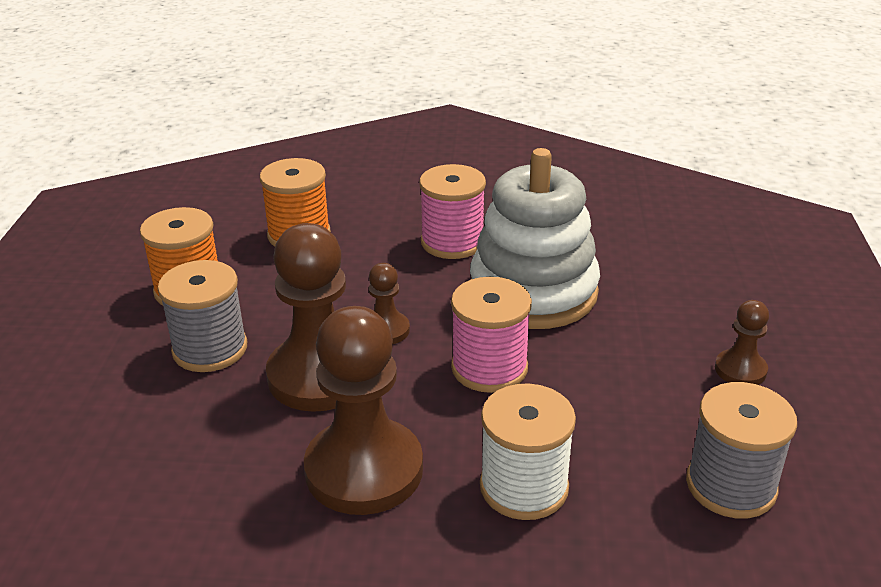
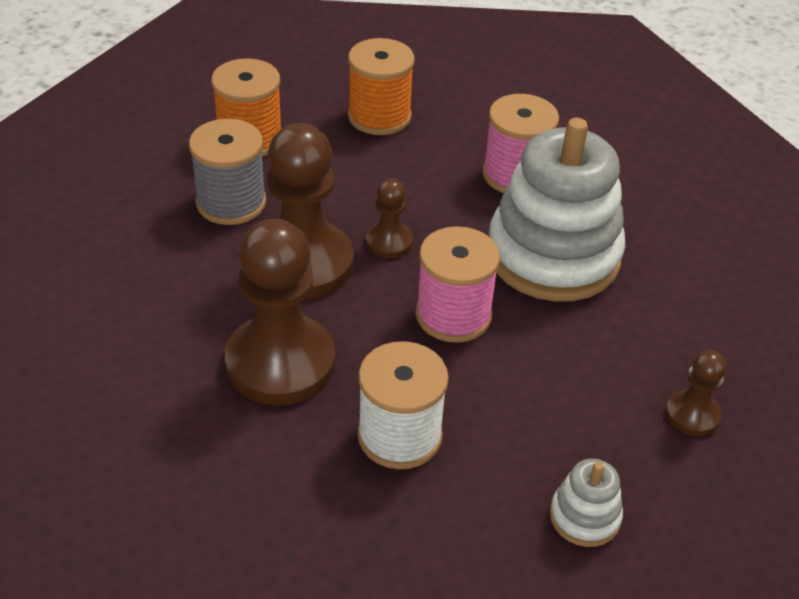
camera: 25 degrees right, 10 degrees up
grey spool [686,382,797,519] -> white stacking toy [550,459,623,547]

